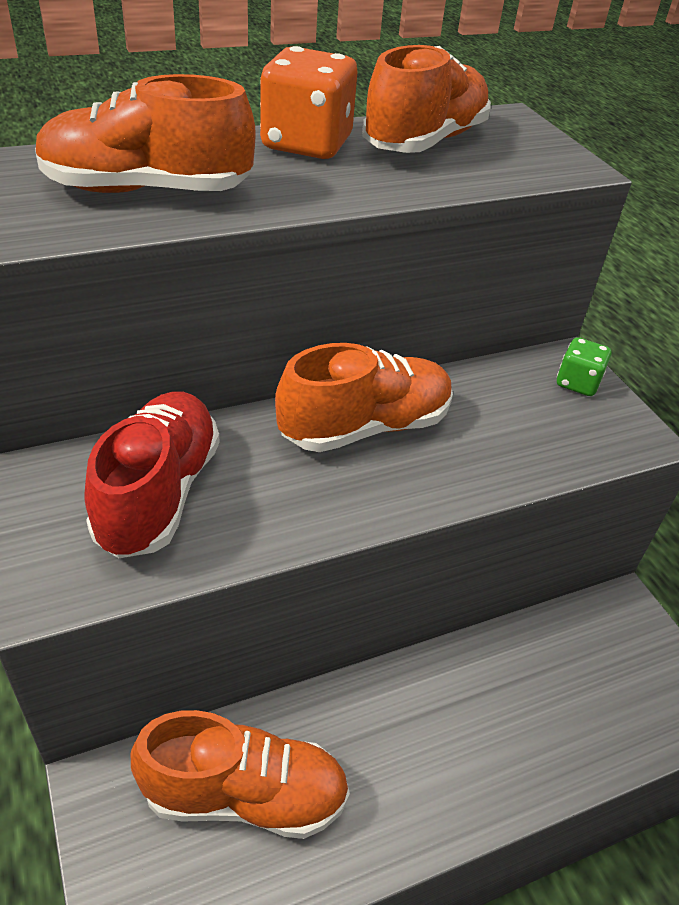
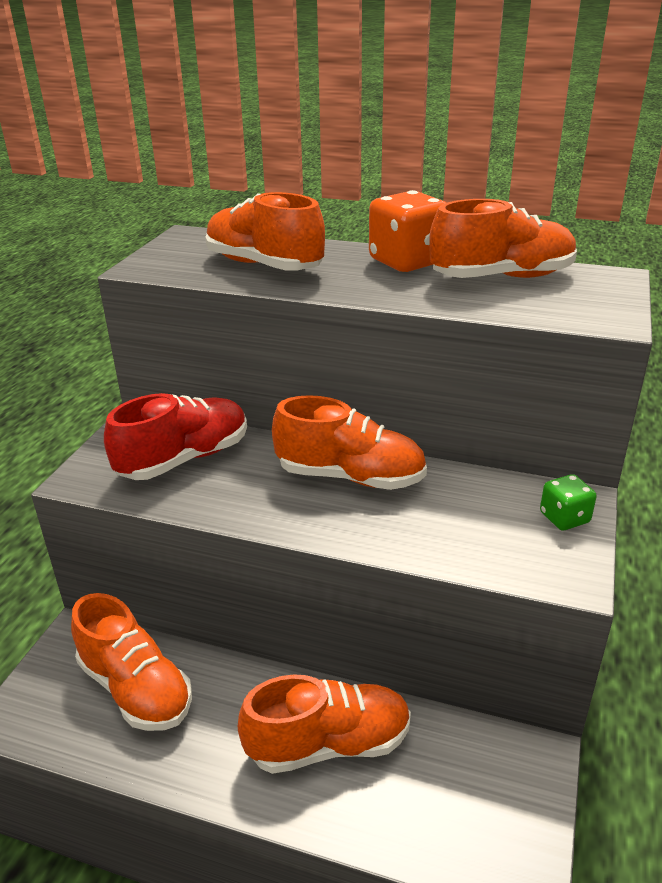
camera: 45 degrees right, 10 degrees down
none -> orange shoe [238,674,411,774]

